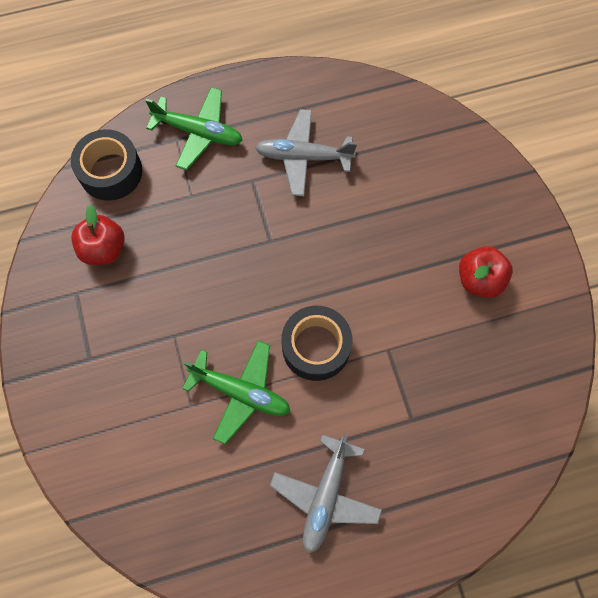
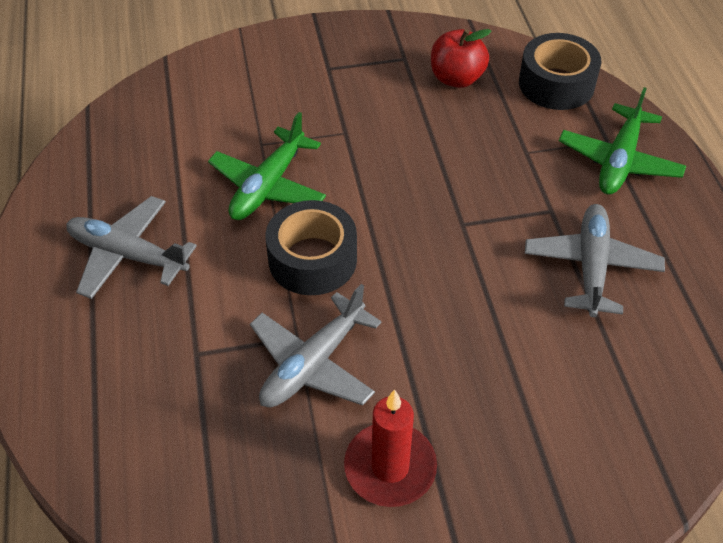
camera: 95 degrees right, 20 degrees down
red apple [459,246,513,298] -> red candle [344,390,437,507]
none -> grey plane [250,284,382,407]

